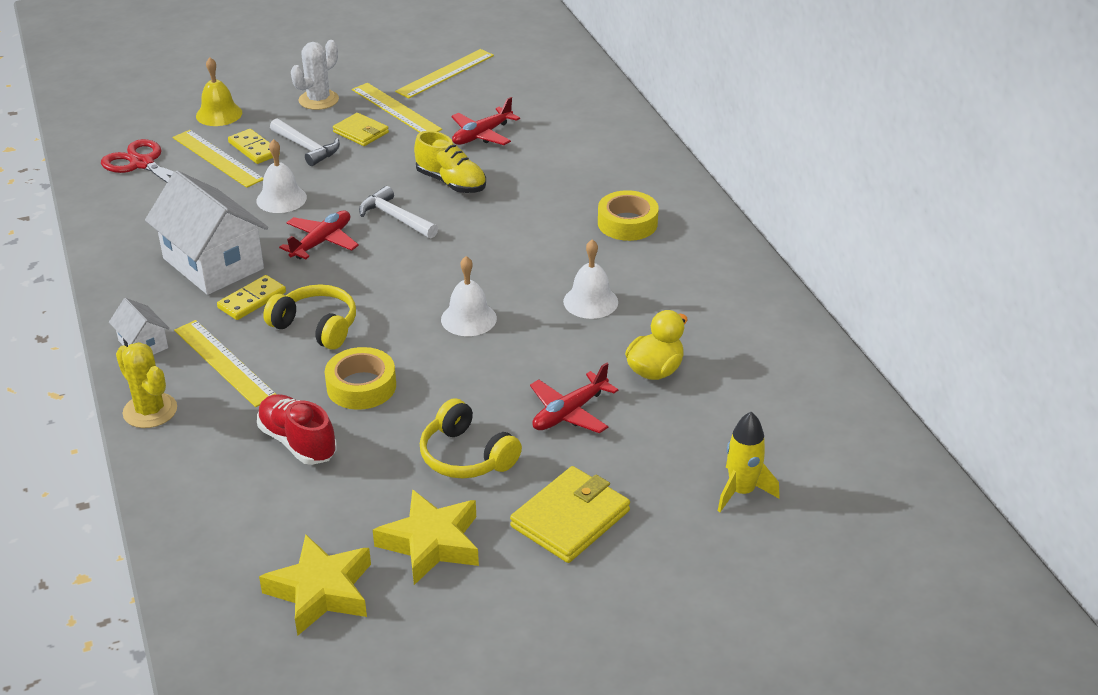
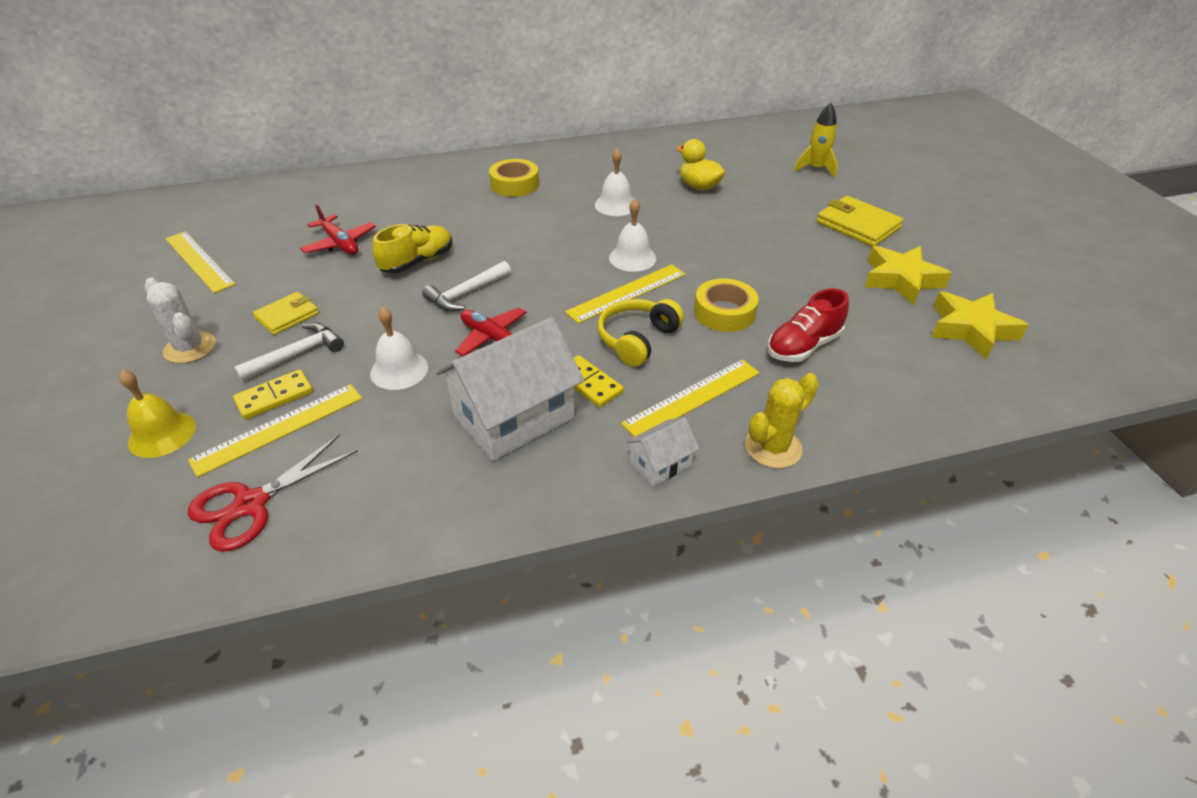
camera: 85 degrees left, 5 degrees up
yellow ruler [352,83,442,133] -> yellow ruler moved to [565,264,686,324]
yellow headphones [420,398,522,478] -> none
red plane [530,362,618,433] -> none

